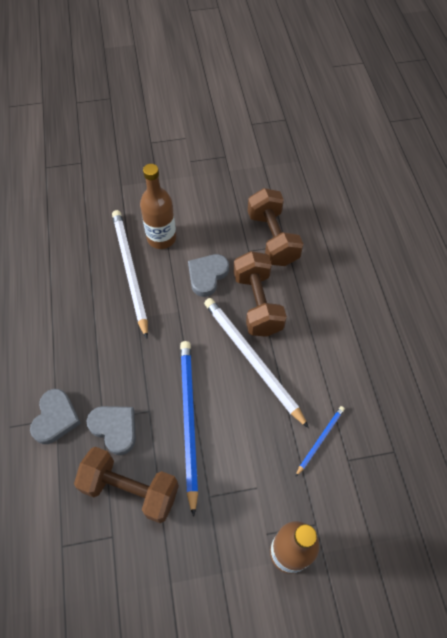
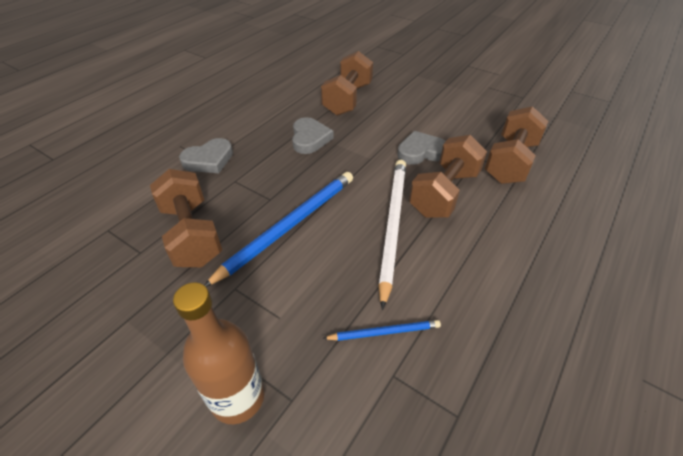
camera: 45 degrees right, 15 degrees down
grey heart [87,406,136,455] -> grey heart moved to [292,117,334,154]
white pencil [112,210,148,339] -> none
brown bottle [140,164,176,249] -> none
none -> brown dumbbell [321,51,373,116]

